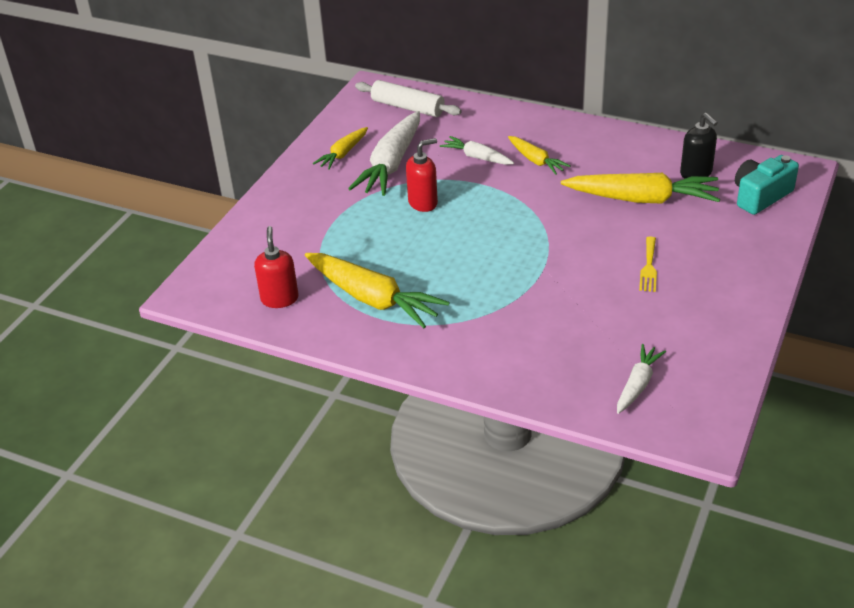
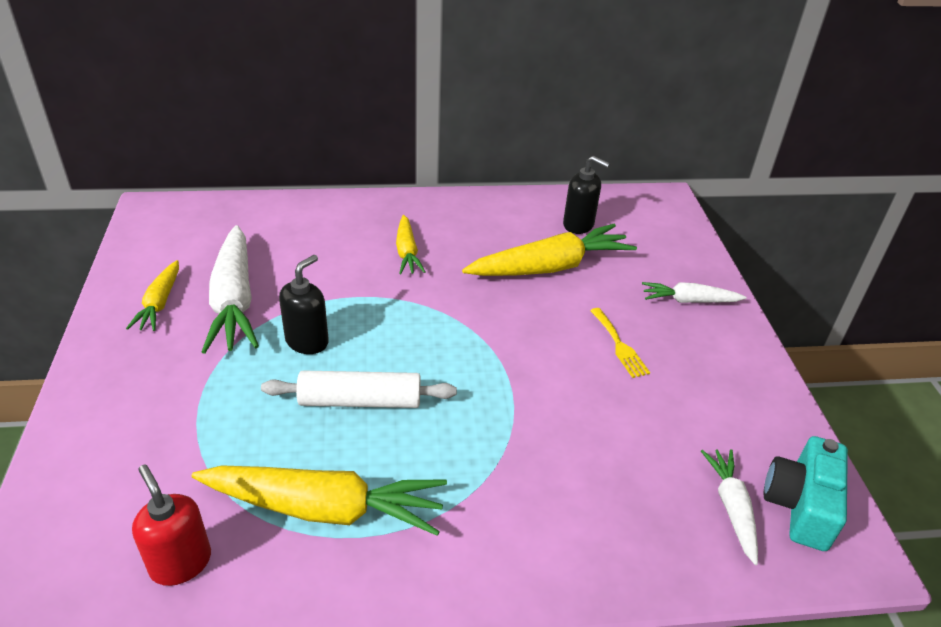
camera: 35 degrees left, 0 degrees up
white rolling pin [355,80,462,117] -> white rolling pin moved to [261,370,457,408]
red soap dispenser [406,138,438,212] -> black soap dispenser [279,255,329,354]
white carrot [440,136,514,165] -> white carrot moved to [642,282,746,303]
yellow carrot [508,136,571,175] -> yellow carrot turned 60 degrees clockwise [396,215,425,274]
turquoise camera [735,155,799,215] -> turquoise camera moved to [764,436,848,551]

